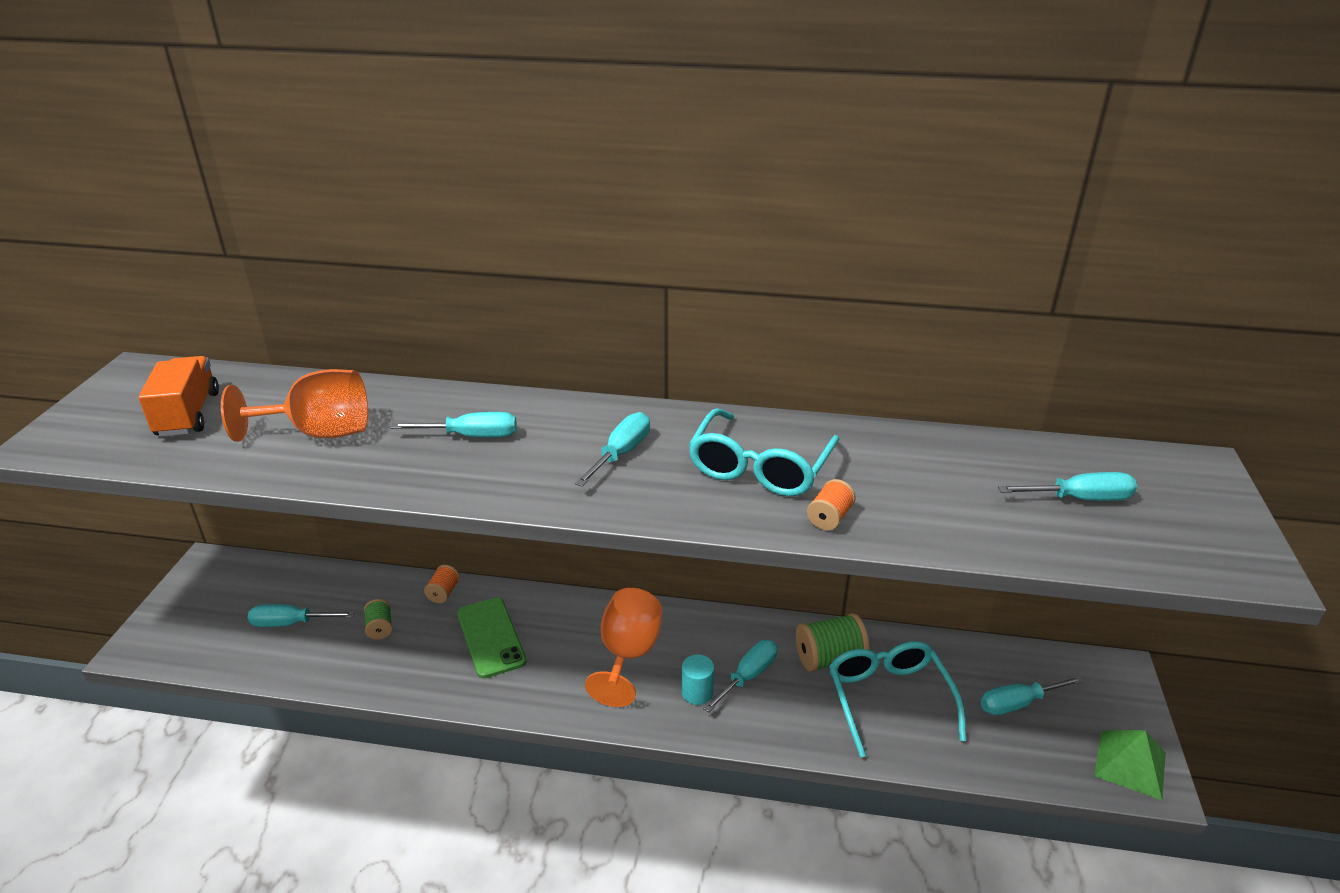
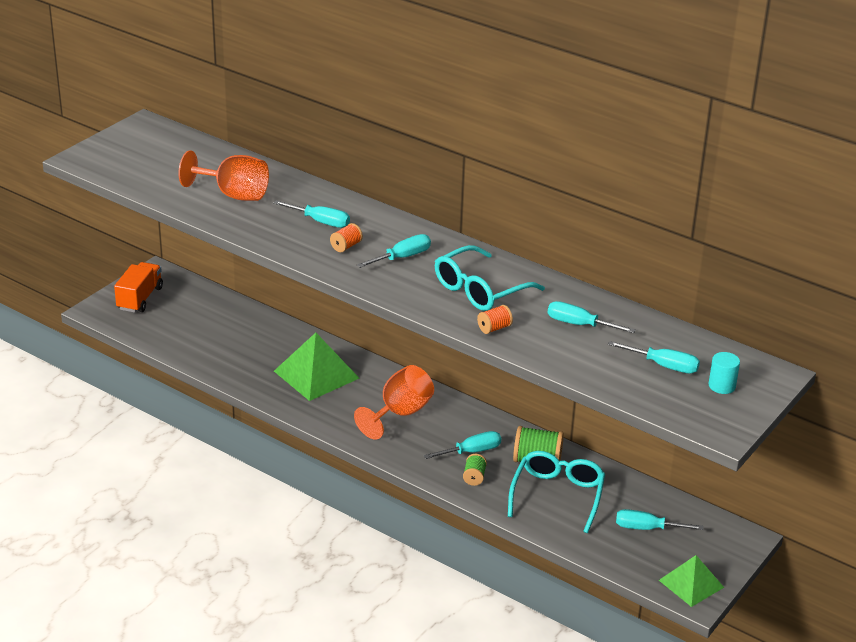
camera: 25 degrees right, 0 degrees up
orange truck [138,356,219,437] -> orange truck moved to [114,262,163,313]
turquoise screwdriver [248,604,355,627] -> turquoise screwdriver moved to [548,301,636,333]
green spool [364,599,392,640] -> green spool moved to [463,454,487,486]
orange spool [424,565,460,603] -> orange spool moved to [330,223,363,252]
green phone [457,598,526,678] -> green pyramid [274,333,359,401]
turquoise cylinder [682,655,714,705] -> turquoise cylinder moved to [709,352,740,394]

